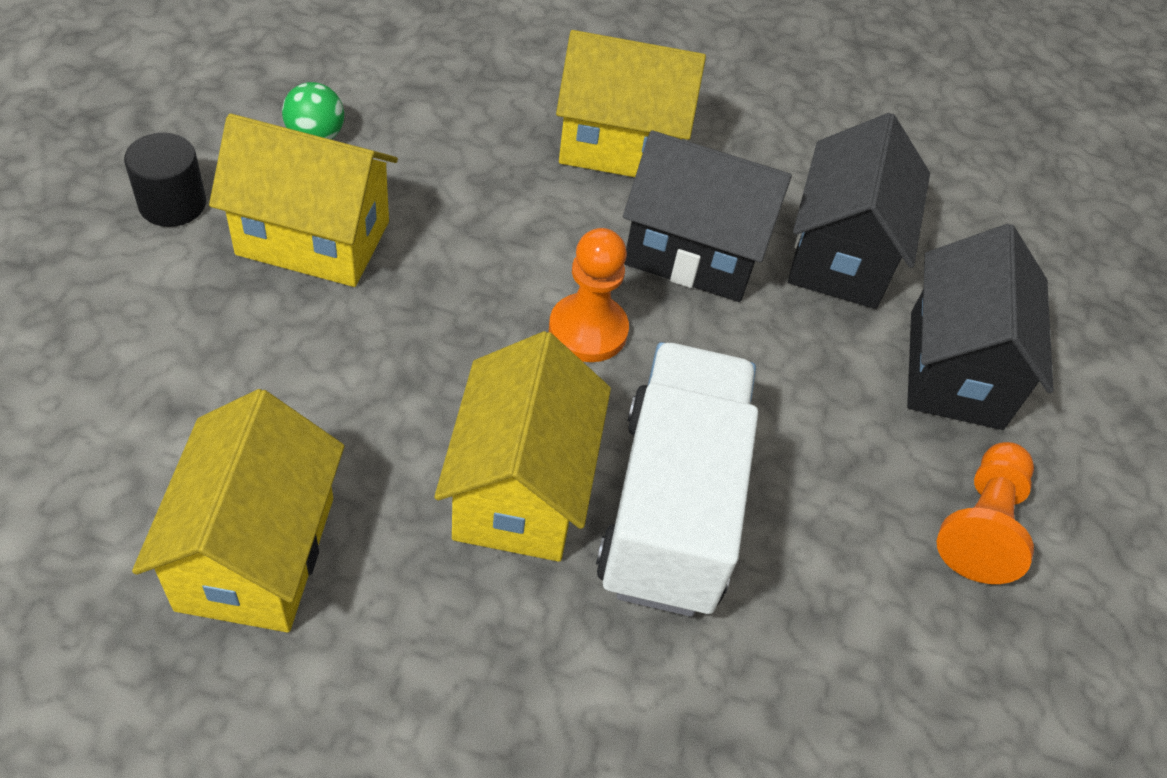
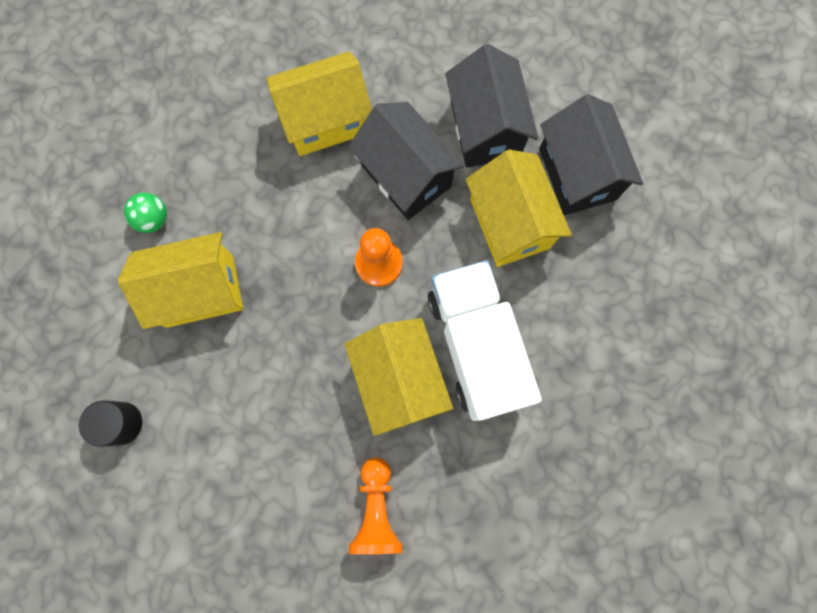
camera: 20 degrees left, 25 degrees up
black cylinder [124,133,206,227] -> black cylinder moved to [79,401,142,447]
yellow house [132,389,344,632] -> yellow house moved to [466,149,572,267]
black house [623,130,792,302] -> black house turned 60 degrees clockwise [348,102,464,220]
orange pawn [937,442,1034,584] -> orange pawn moved to [349,457,403,554]

